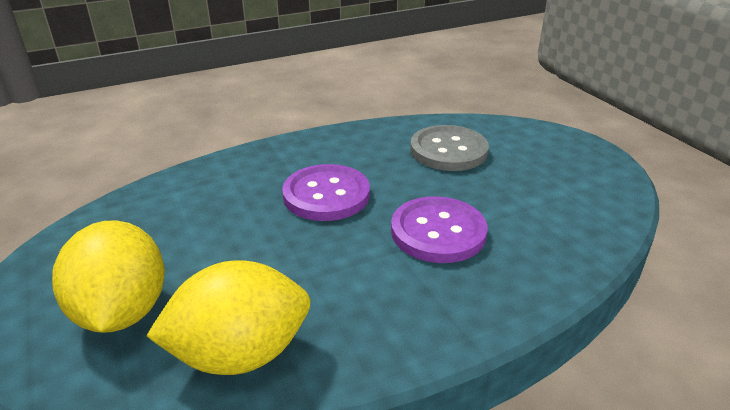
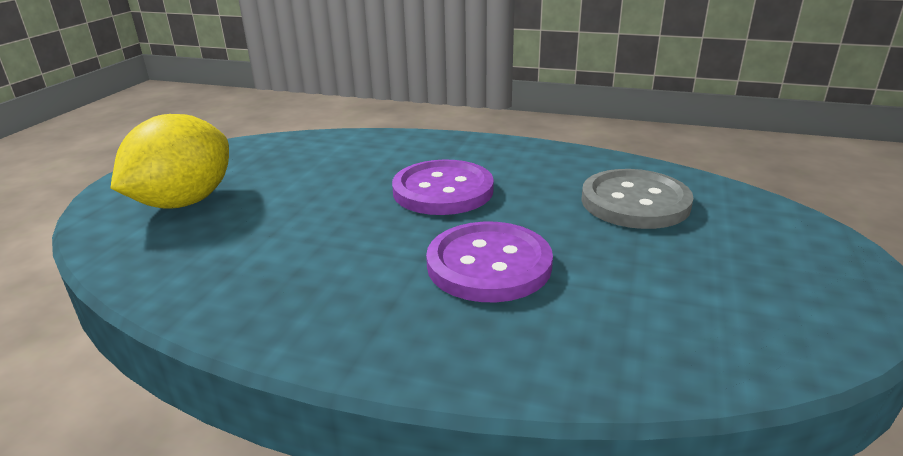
camera: 45 degrees right, 5 degrees down
yellow lemon [146,260,311,375] -> none

